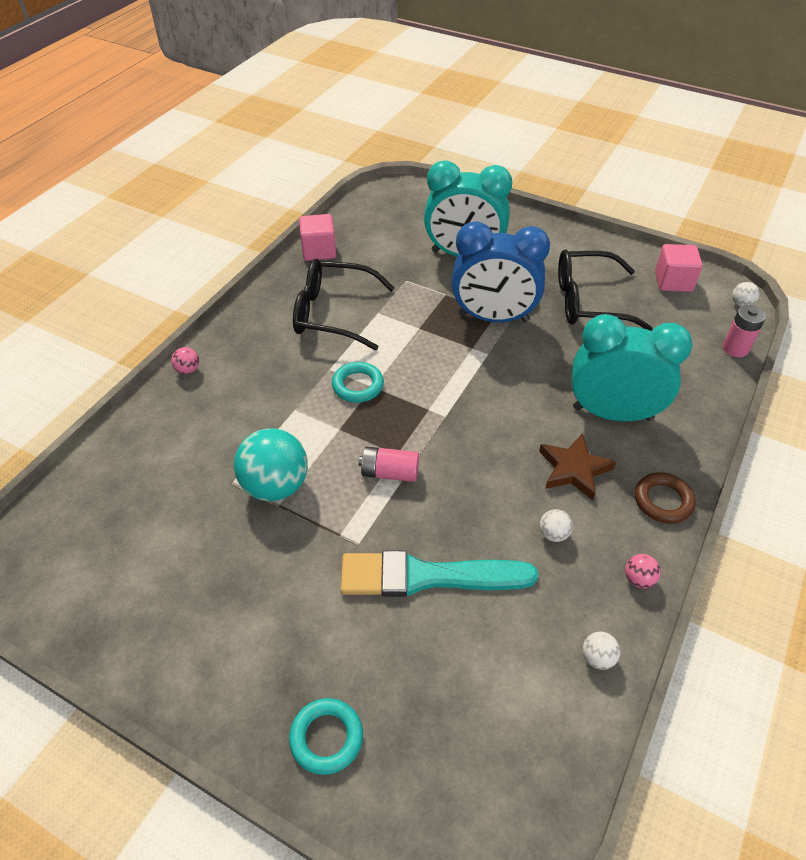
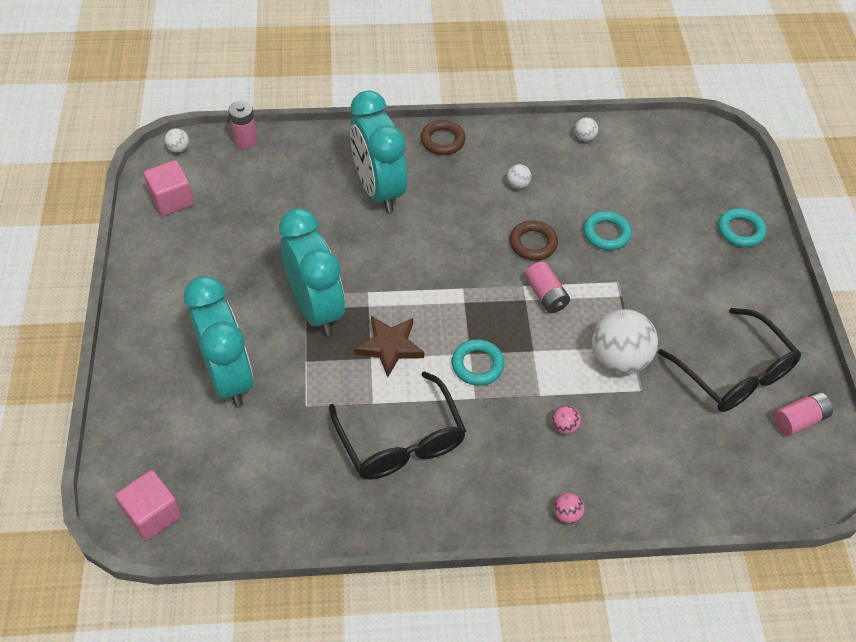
camera: 125 degrees left, 5 degrees up
turquoise ball [234,428,308,501] -> white ball [592,309,658,374]
pink cube [299,214,336,261] -> pink cube moved to [116,470,181,541]
turquoise brush [341,551,538,597] -> turquoise ring [583,211,632,250]
blue clock [452,222,550,322] -> turquoise clock [279,208,345,336]
brown star [539,433,616,500] -> brown star moved to [354,316,424,377]
black glasses [558,250,653,331] -> black glasses moved to [658,308,801,412]
pink ball [625,554,661,588] -> pink ball moved to [552,405,581,434]
none -> brown ring [510,221,558,261]
none -> pink battery [773,391,833,436]

